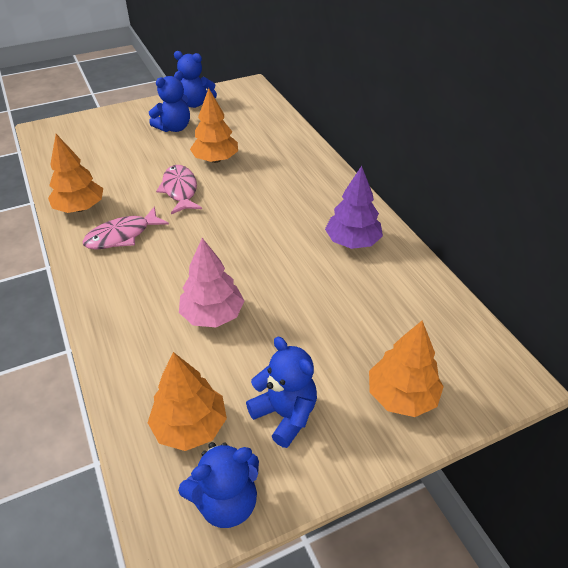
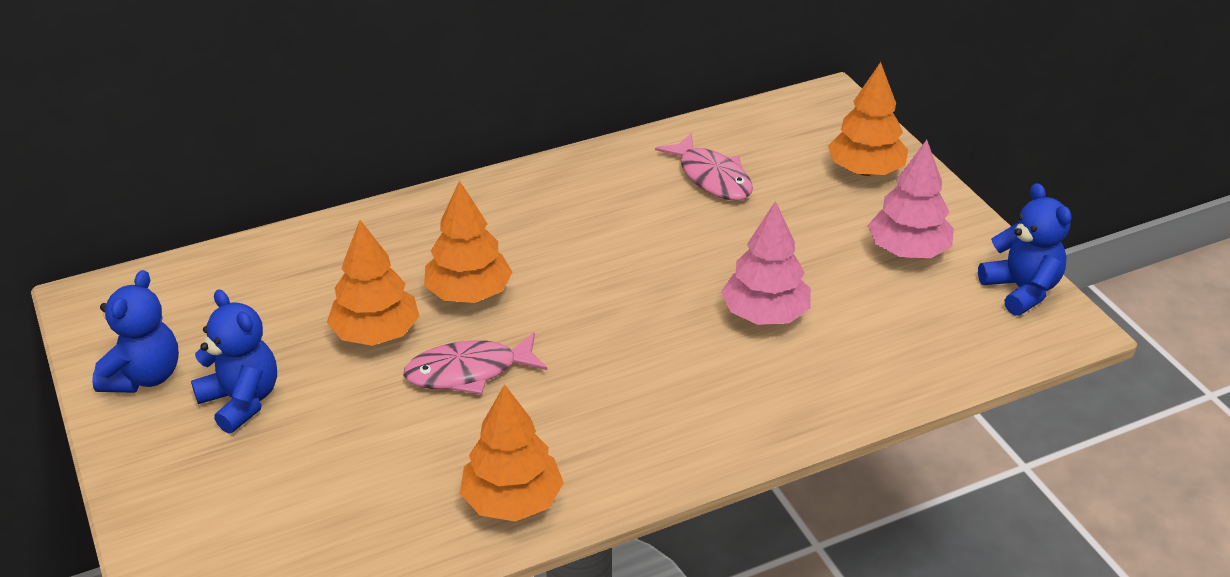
camera: 90 degrees left, 5 degrees down
pink fish [83,207,169,250] -> pink fish moved to [655,133,753,201]
orange tree [148,352,227,451] -> orange tree moved to [424,180,513,303]
blue teddy bear [246,337,317,448] -> pink tree [868,140,954,258]
purple tree [325,166,383,249] -> none

